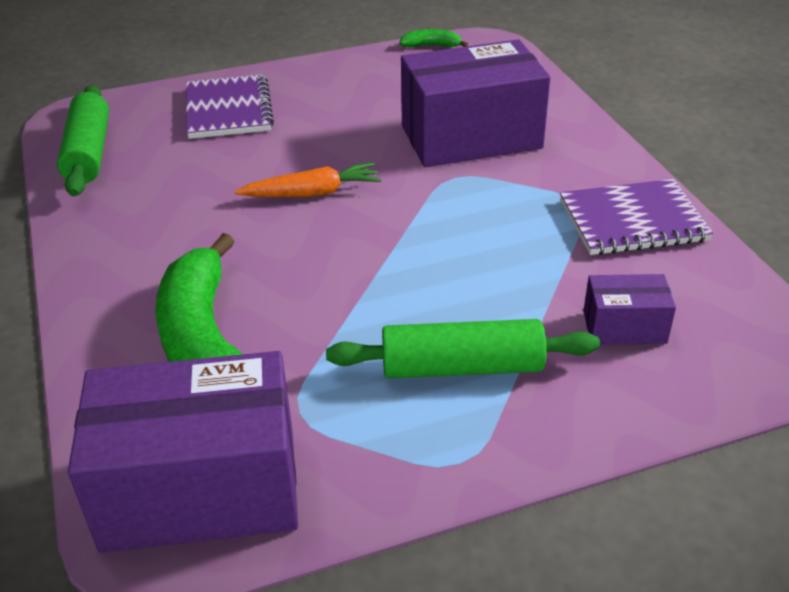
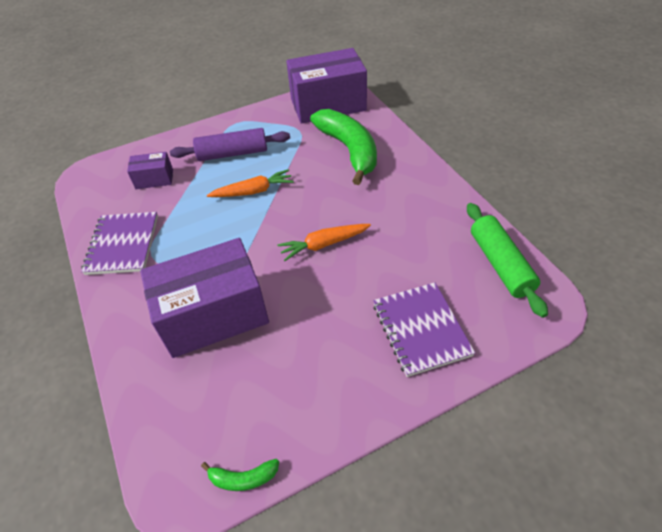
camera: 175 degrees right, 10 degrees up
green rolling pin [326,319,600,379] -> purple rolling pin [170,128,290,161]
purple notebook [560,179,713,255] -> purple notebook turned 75 degrees counterclockwise [81,212,158,275]
none -> orange carrot [207,169,294,197]

